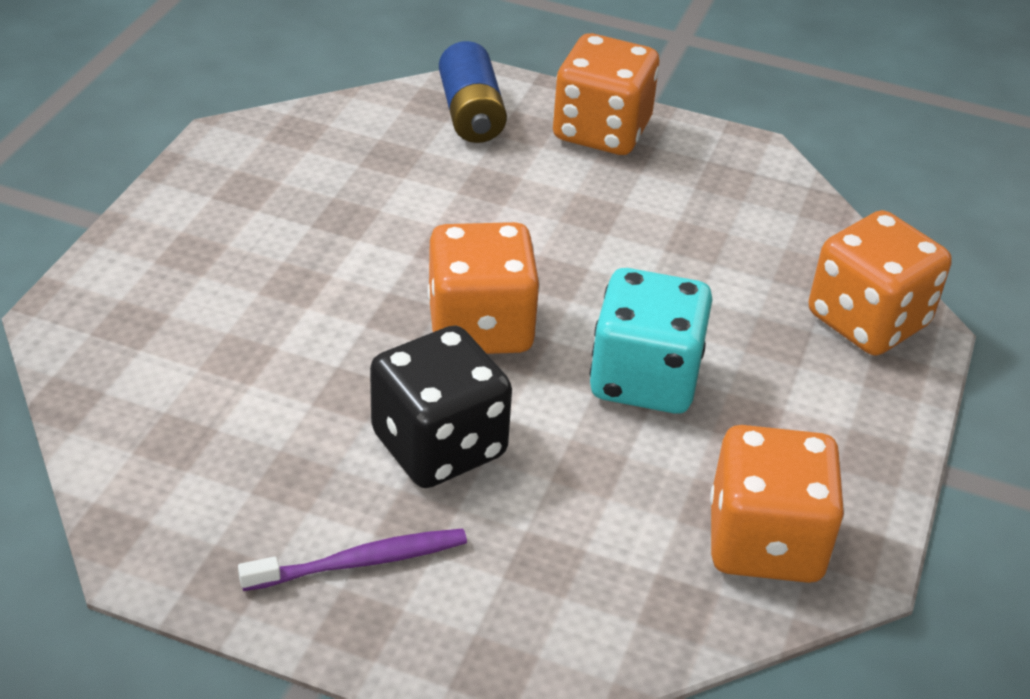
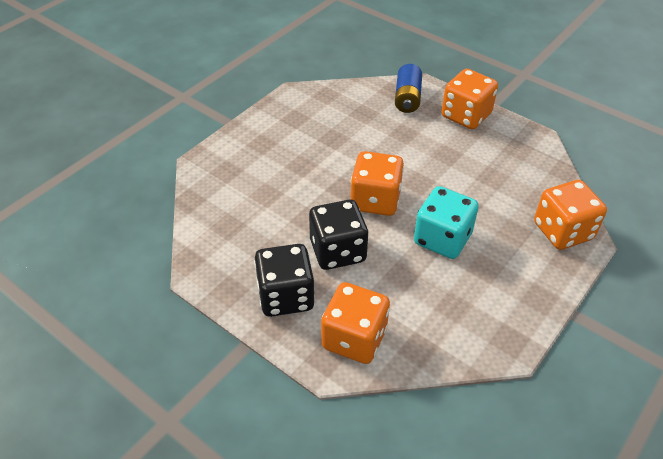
camera: 20 degrees right, 5 degrees up
purple toothbrush [238,529,467,591] -> black dice [254,244,315,317]
orange dice [710,425,845,583] -> orange dice moved to [321,282,390,364]

